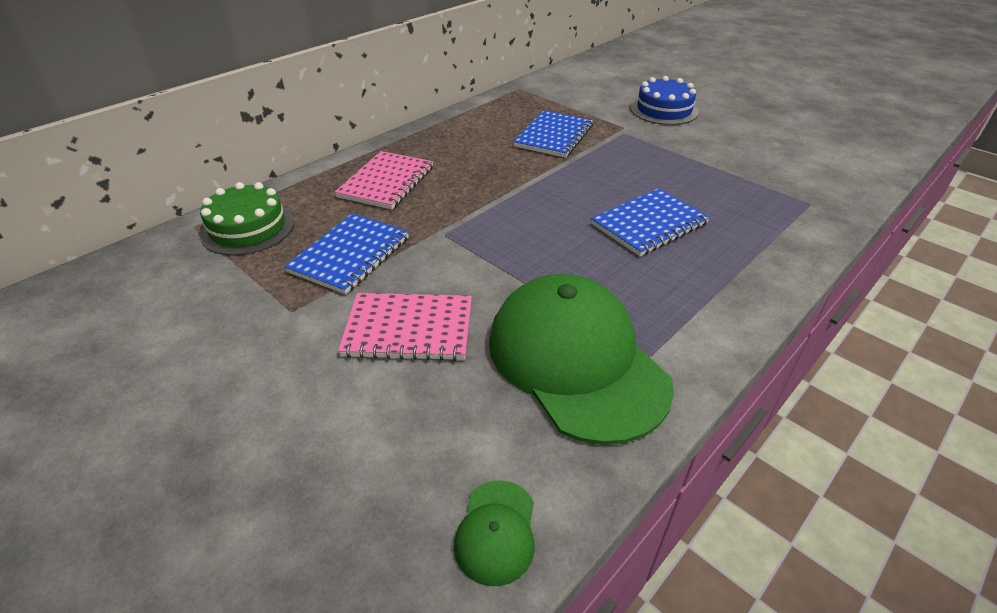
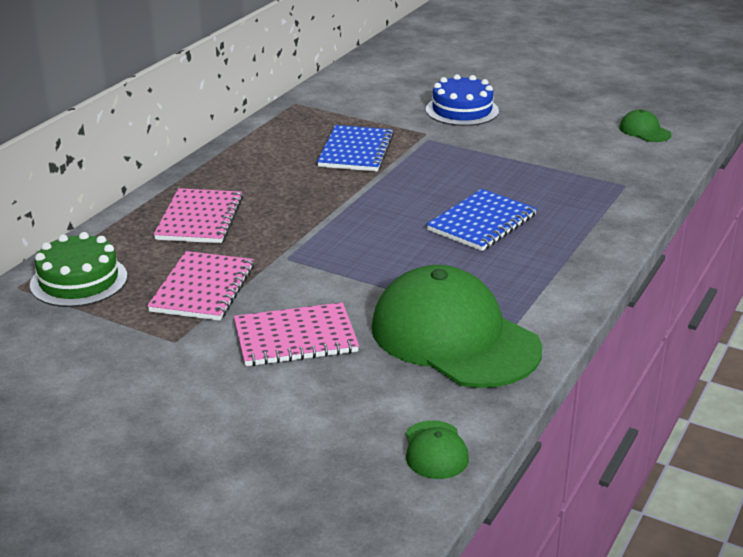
camera: 15 degrees left, 10 degrees down
blue notebook [284,213,409,294] -> pink notebook [147,251,254,321]
none -> green cap [619,110,672,142]

